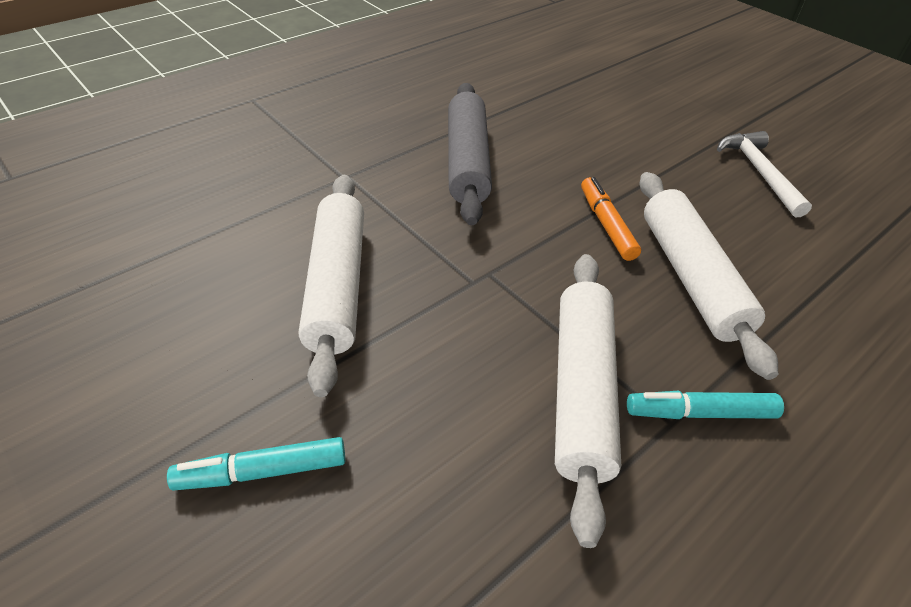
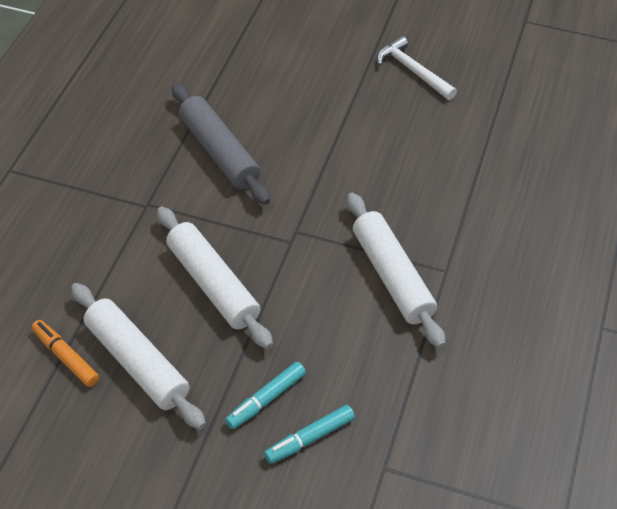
camera: 30 degrees left, 5 degrees up
orange marker [581,177,641,261] -> orange marker moved to [32,320,99,387]
turquoise marker [627,391,784,419] -> turquoise marker moved to [264,405,355,464]
white rolling pin [639,172,778,380] -> white rolling pin moved to [71,283,206,430]

